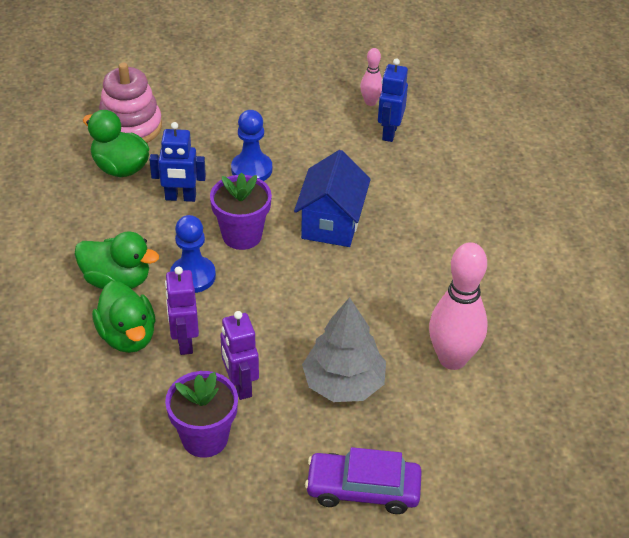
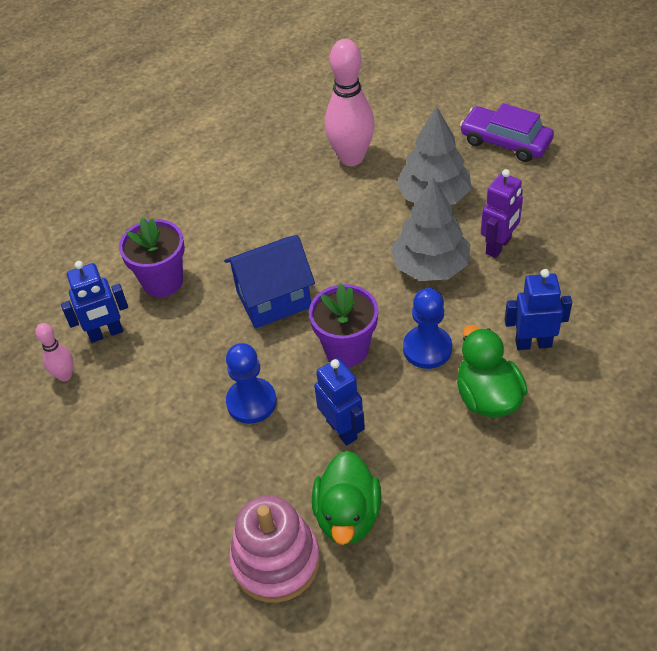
camera: 120 degrees left, 5 degrees up
green duck [92,281,156,353] -> blue robot [505,269,572,350]
purple robot [165,267,199,355] -> none
purple flower pot [165,371,238,458] -> purple flower pot moved to [119,218,185,297]
purple car [305,447,422,514] -> purple car turned 150 degrees clockwise [460,103,554,162]
none -> grey tree [391,178,470,281]

